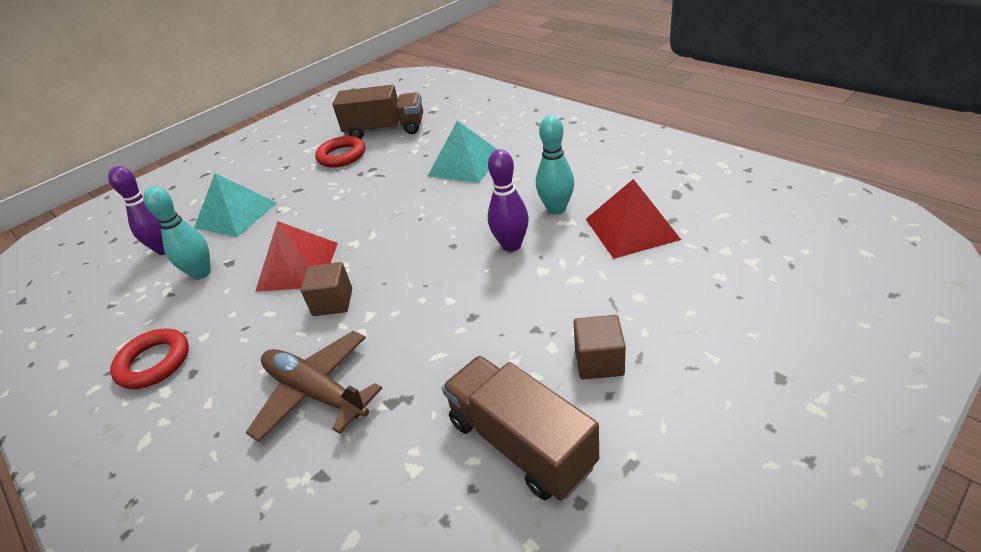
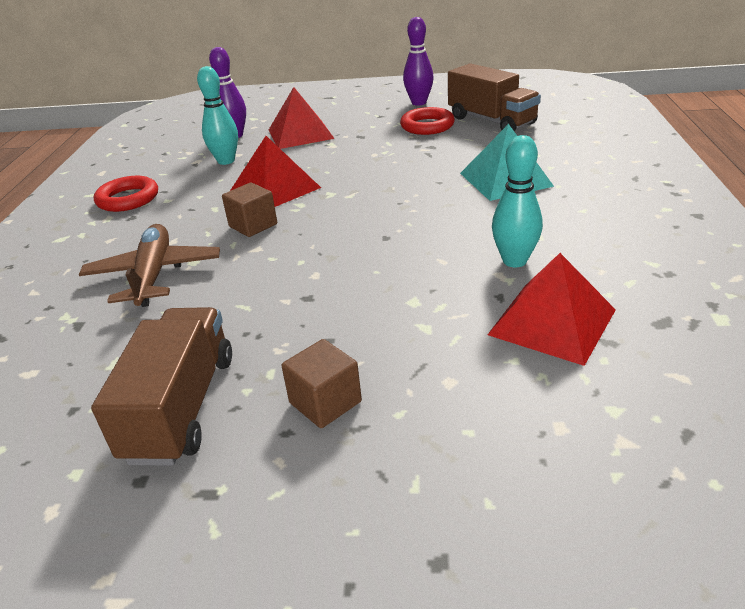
camera: 45 degrees right, 5 degrees down
turquoise pyramid [194,173,277,237] -> red pyramid [269,87,335,149]
purple bowling pin [488,149,529,252] -> purple bowling pin moved to [403,17,434,105]

